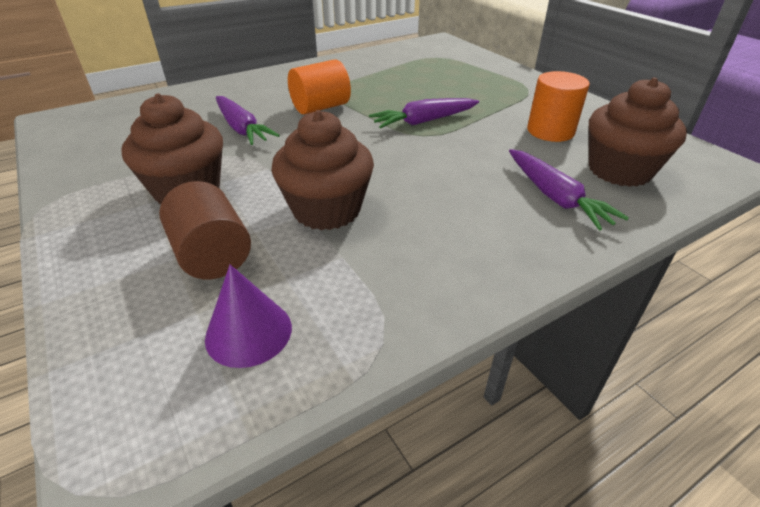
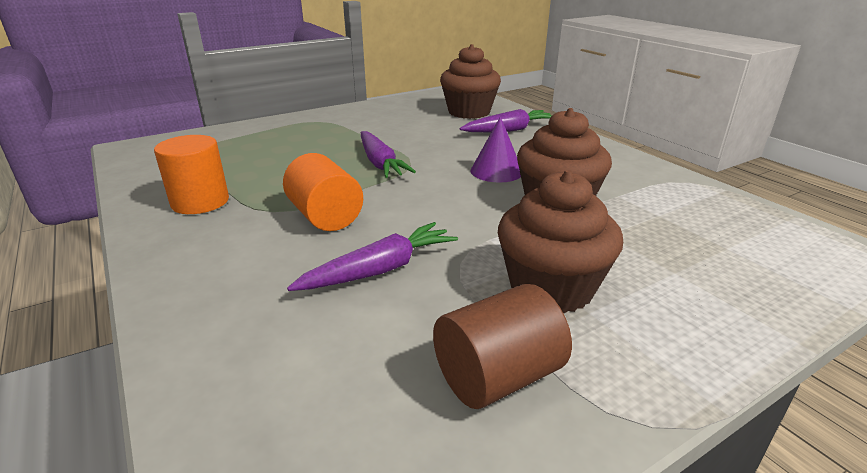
camera: 90 degrees left, 10 degrees down
brown cylinder [159,181,251,279] -> brown cylinder moved to [433,284,572,409]
purple cone [205,265,292,368] -> purple cone moved to [471,116,521,183]
orange cylinder [527,71,590,142] -> orange cylinder moved to [154,135,229,214]

